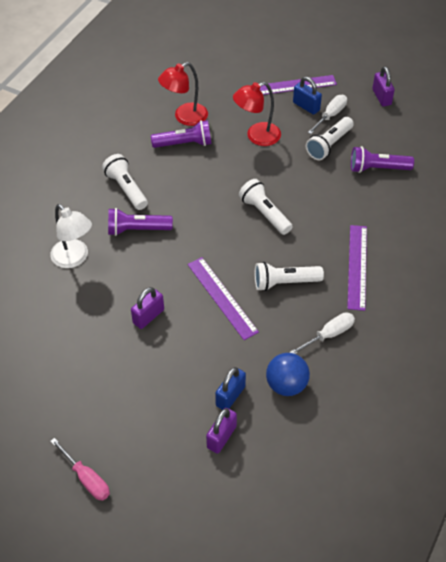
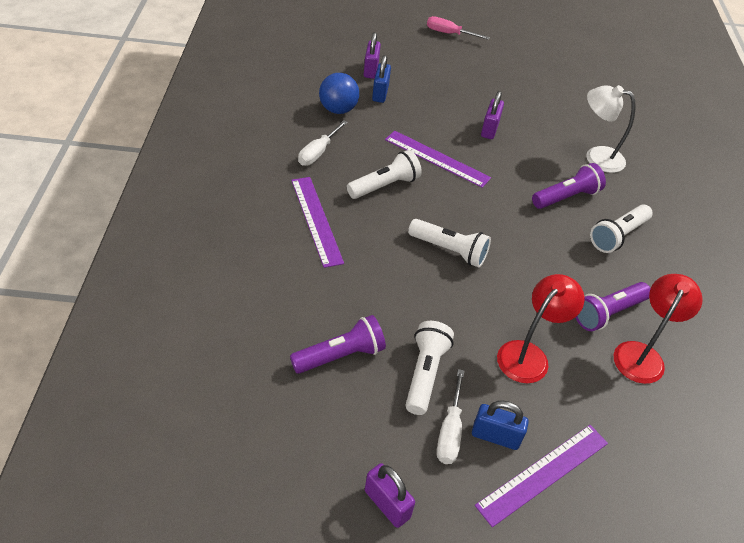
camera: 150 degrees right, 5 degrees down
white flashlight [102,154,148,210] -> white flashlight turned 105 degrees clockwise [590,204,653,253]

